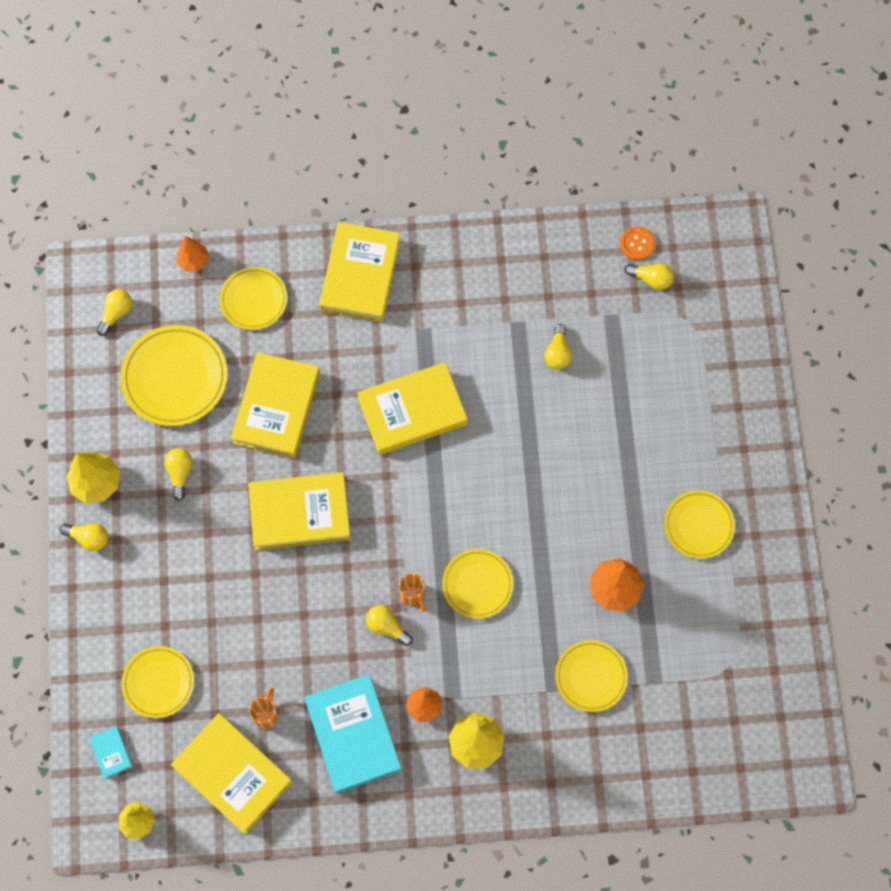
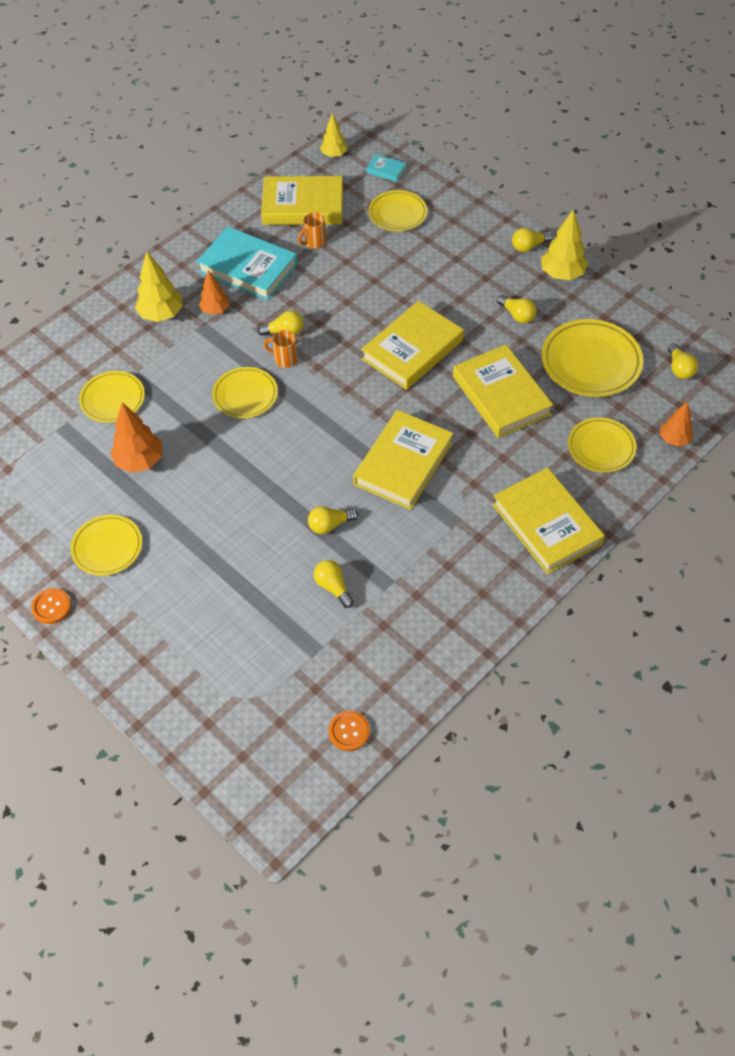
camera: 140 degrees right, 15 degrees down
orange mug [249,688,279,729] -> orange mug turned 75 degrees clockwise [298,212,326,249]
yellow light bulb [625,263,674,290] -> yellow light bulb moved to [308,506,358,534]
none -> orange button [31,588,71,624]

